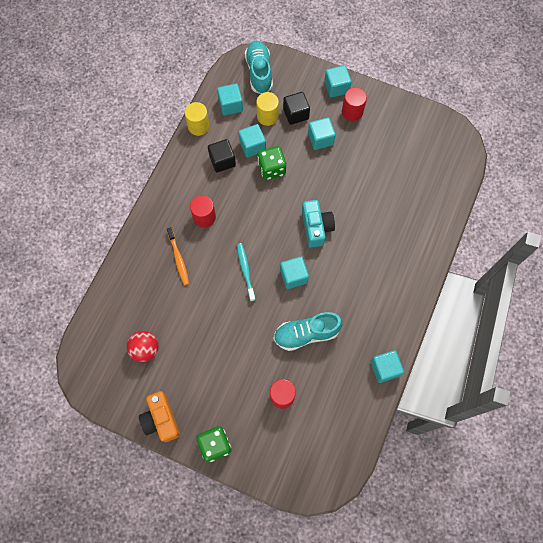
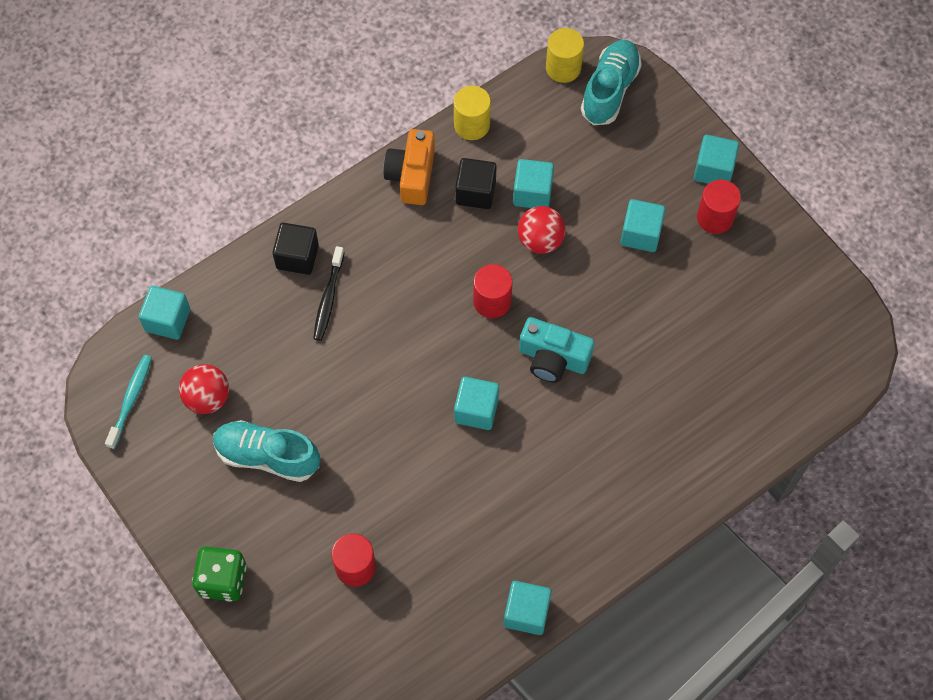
camera: 30 degrees right, 5 degrees down
orange camera [139,391,180,442] -> orange camera moved to [383,129,435,205]
orange toothbrush [167,227,189,285] -> black toothbrush [313,246,344,341]
red cylinder [190,195,216,228] -> red cylinder moved to [473,264,513,318]
turquoise cube [217,83,243,116] -> turquoise cube moved to [139,286,190,340]
turquoise toothbrush [237,243,256,301] -> turquoise toothbrush moved to [105,355,152,449]
yellow cylinder [256,92,279,126] -> yellow cylinder moved to [546,28,584,83]
green dice [258,146,286,180] -> red ball [518,206,566,254]
turquoise shoe [273,312,343,351] -> turquoise shoe moved to [213,420,320,482]
black cube [283,92,310,125] -> black cube moved to [272,223,319,275]
turquoise camera [302,200,335,248] -> turquoise camera turned 90 degrees clockwise [519,317,594,383]

